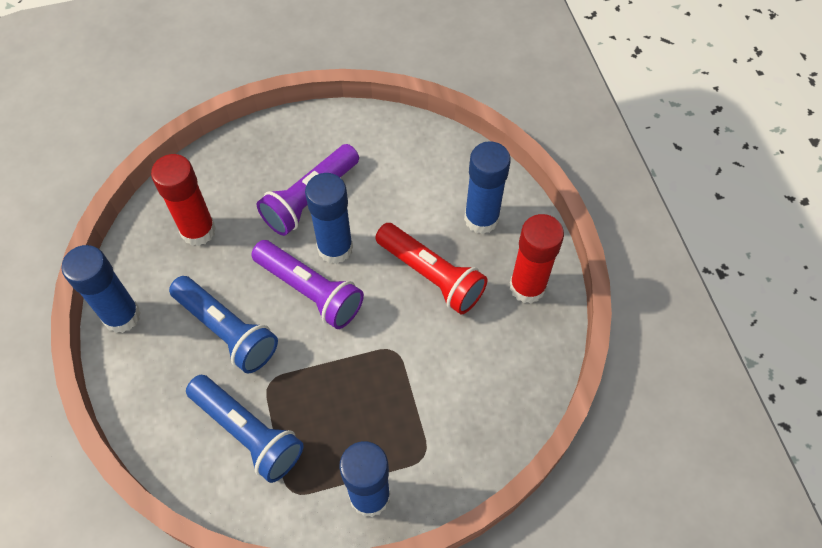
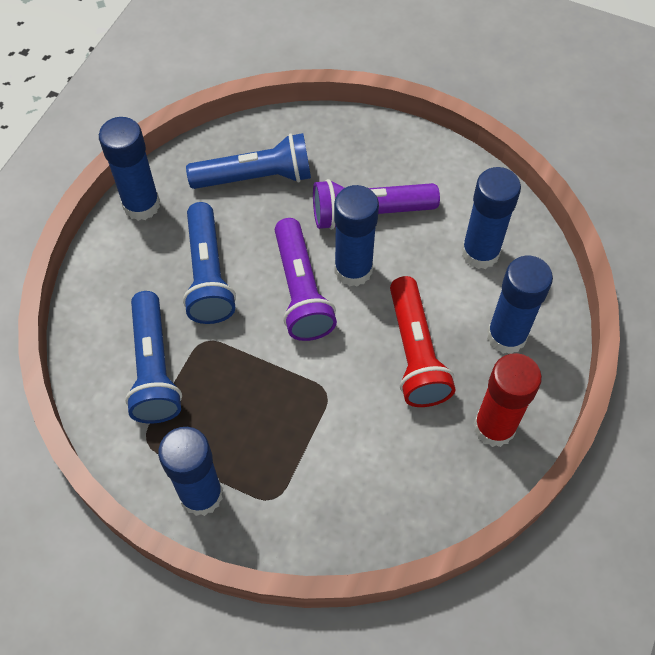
camera: 40 degrees right, 0 degrees up
red glue stick [151,154,216,246] -> blue flashlight [186,133,311,189]
none -> blue glue stick [462,167,521,269]

